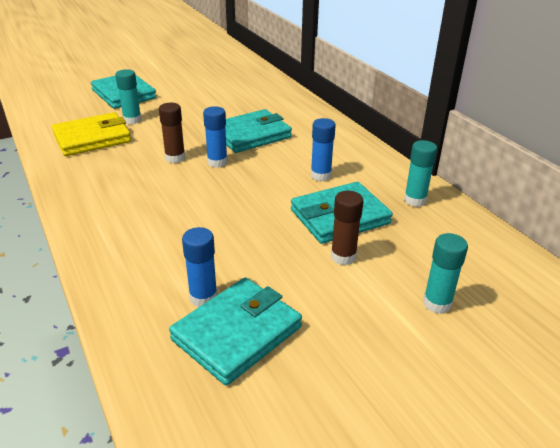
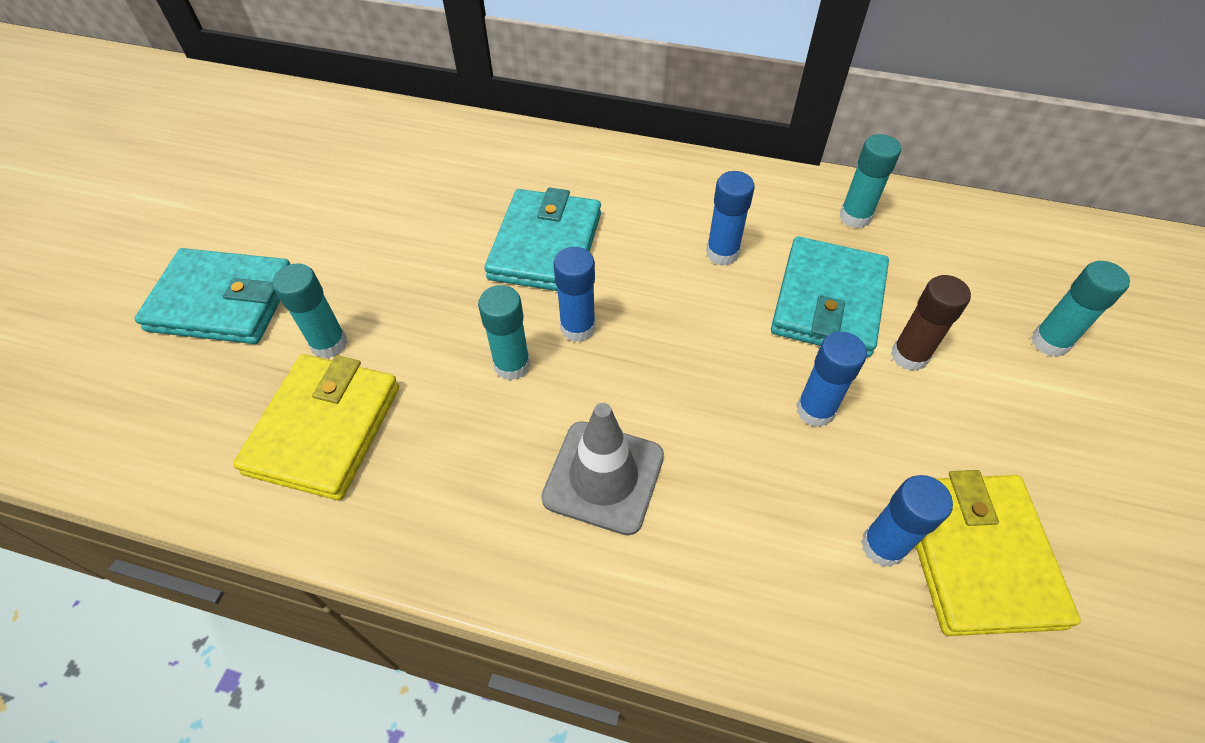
camera: 45 degrees left, 20 degrees up
brown glue stick [159,103,185,163] -> turquoise glue stick [478,285,531,381]
turquoise wallet [169,277,302,386] -> yellow wallet [916,470,1081,636]
none -> grey traffic cone [541,403,664,536]
none -> blue glue stick [796,332,867,427]

